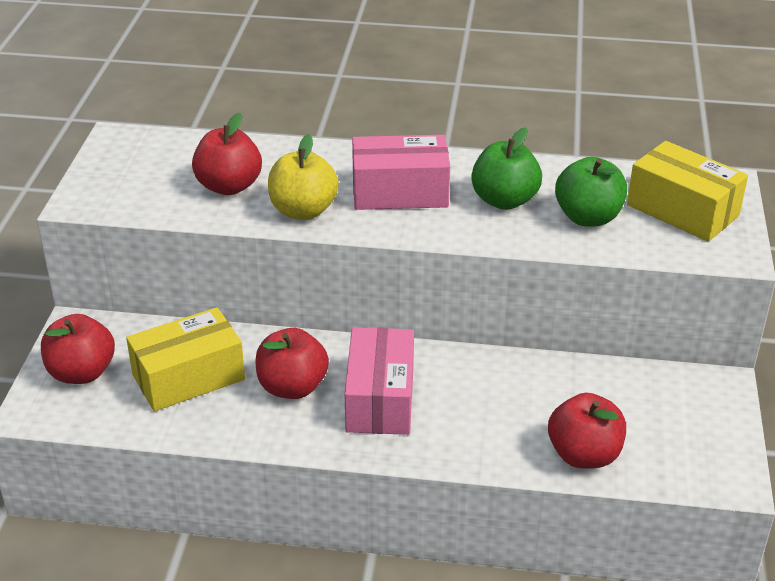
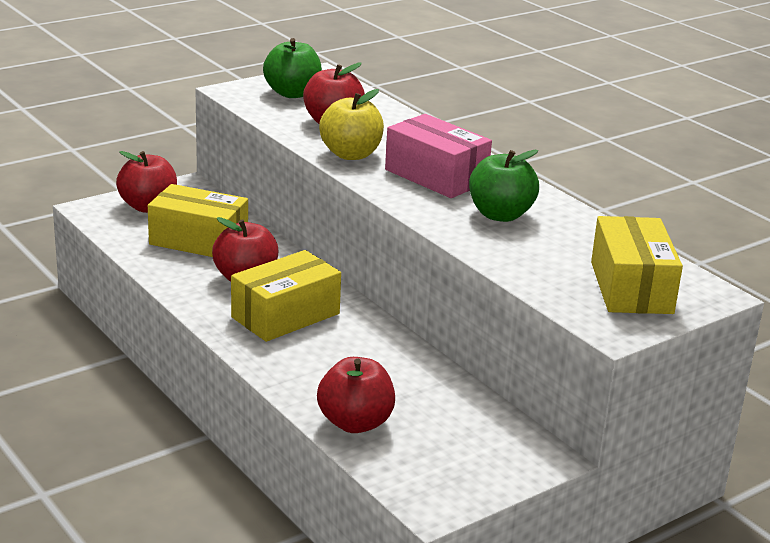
camera: 45 degrees right, 10 degrees down
pink box [344,327,414,435] -> yellow box [231,250,341,342]
green apple [555,157,627,226] -> green apple moved to [263,38,322,98]

